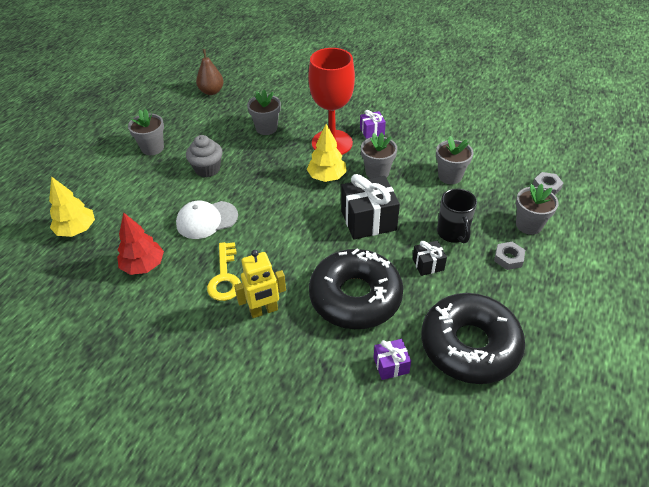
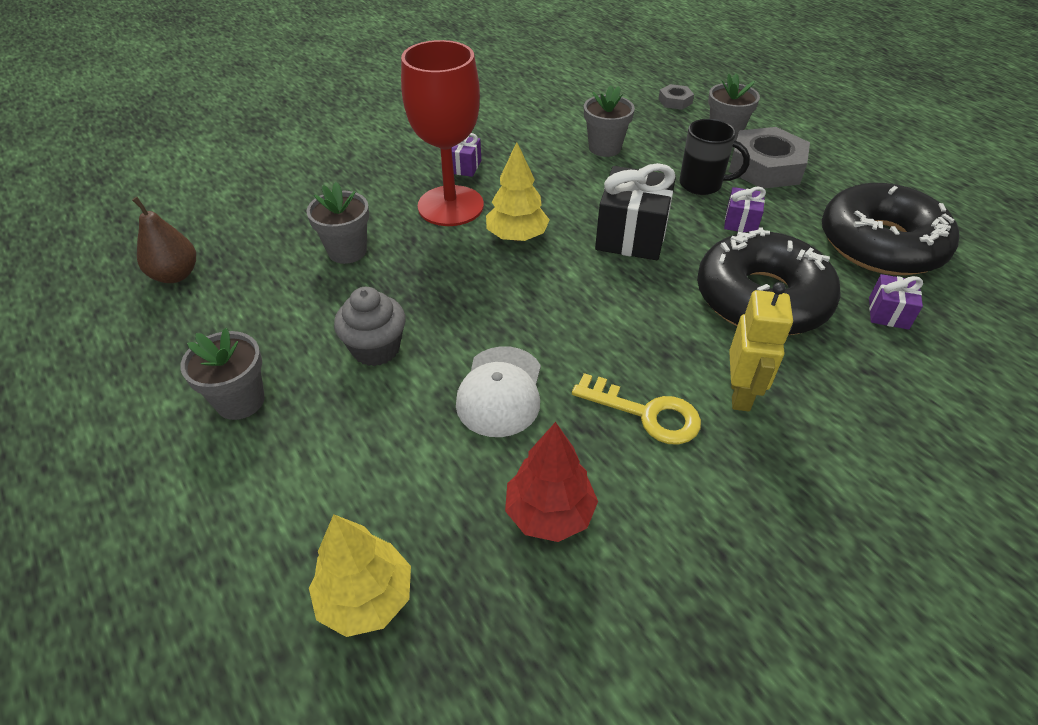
camera: 60 degrees left, 0 degrees up
grey flower pot [361,133,397,178] -> none
black gift [412,240,447,276] -> purple gift [724,187,766,232]
grey nut [494,242,525,270] -> grey nut [729,127,810,189], size x2.06

